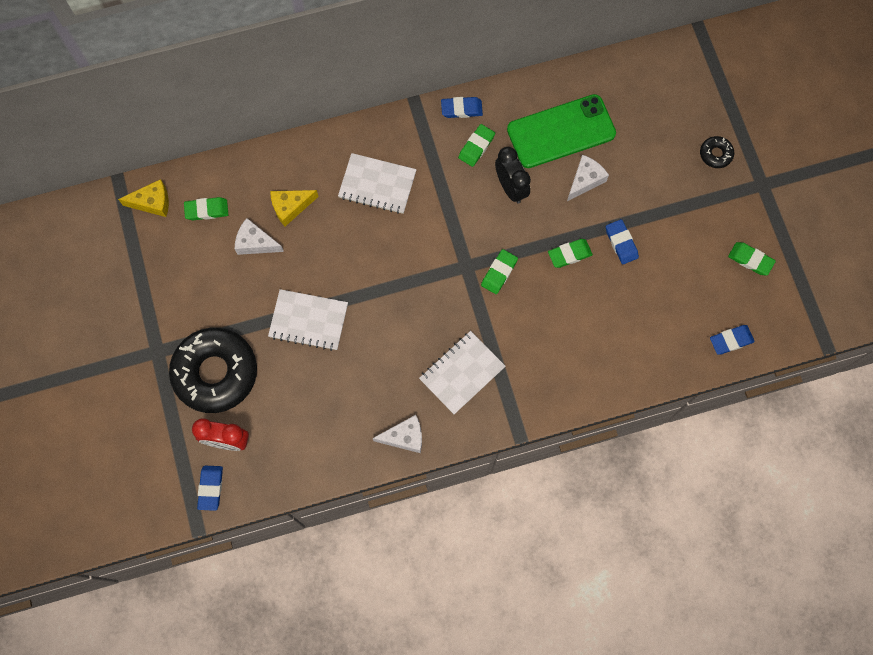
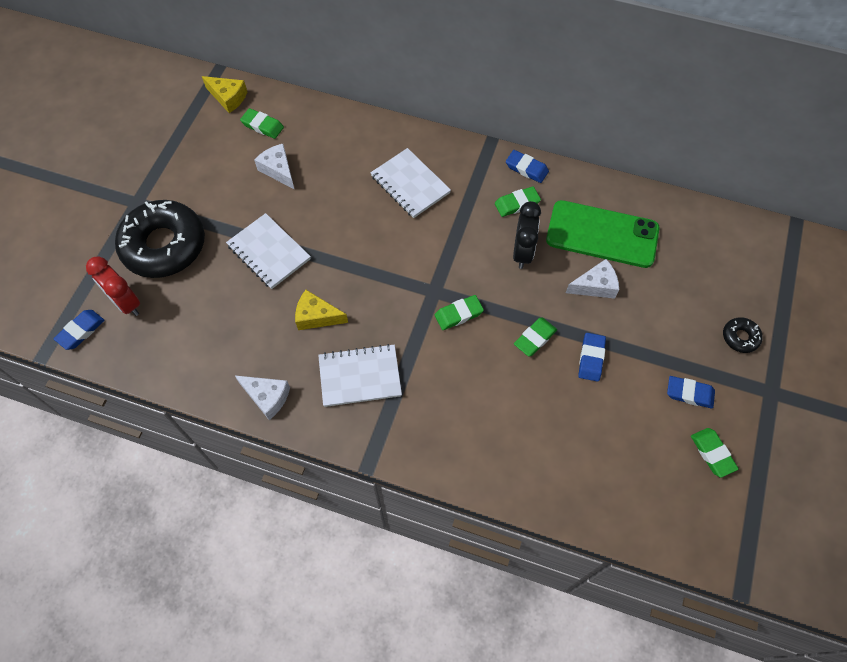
camera: 35 degrees right, 10 degrees down
yellow cheese [270,190,319,226] -> yellow cheese moved to [295,290,348,330]
green eraser [548,239,593,268] -> green eraser turned 60 degrees counterclockwise [514,317,557,357]
blue eraser [710,325,755,355] -> blue eraser moved to [667,376,715,409]

